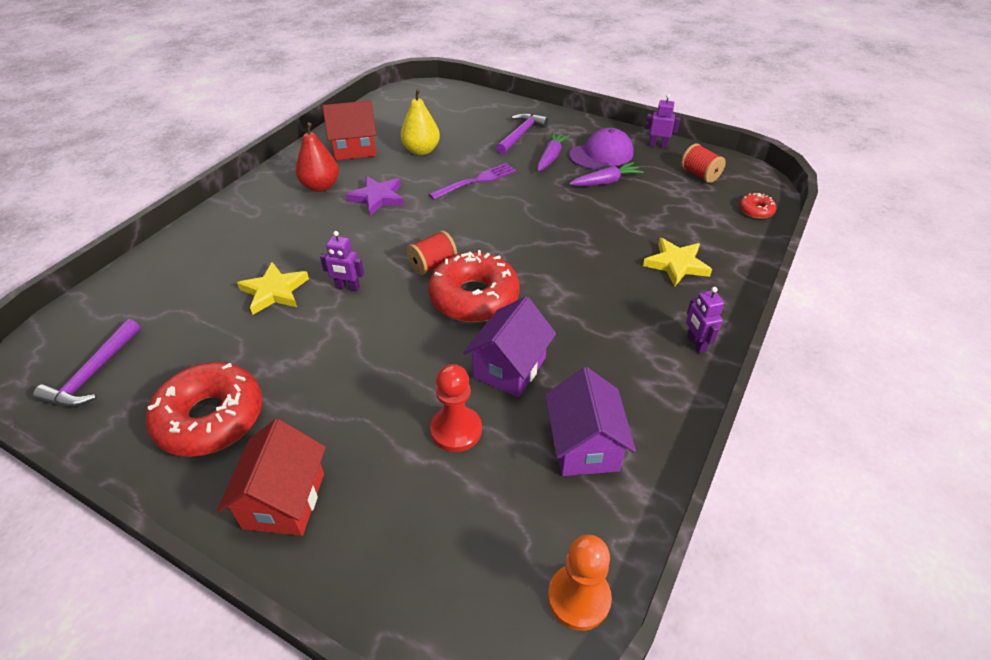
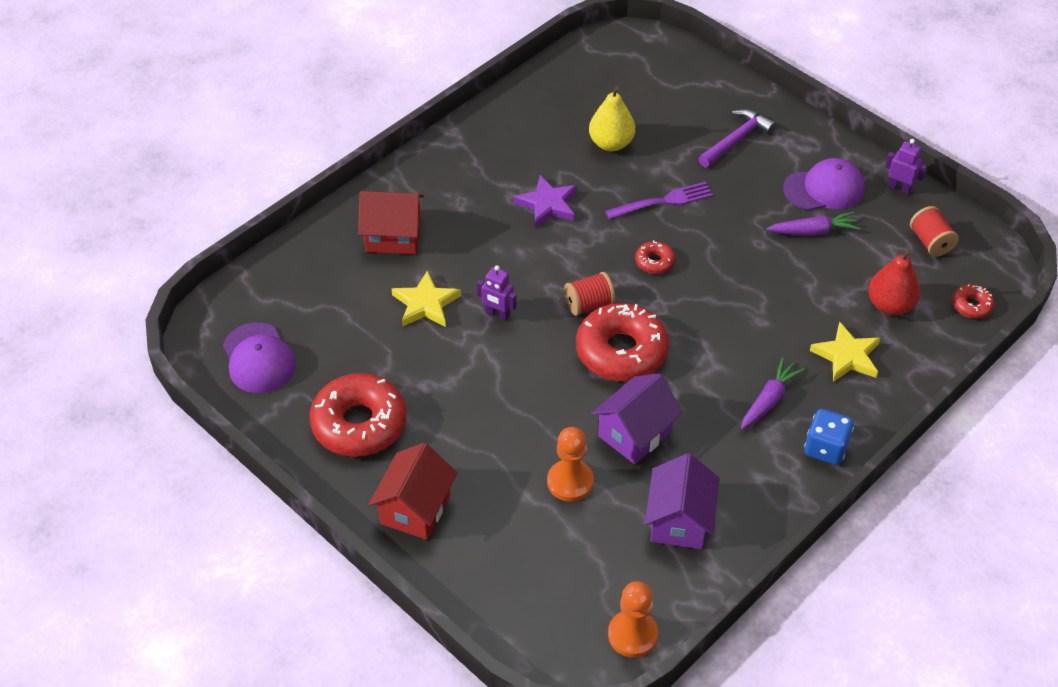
camera: 15 degrees right, 5 degrees up
purple hammer [33,319,140,407] -> purple cap [223,322,296,393]
red pear [296,122,339,192] -> red pear moved to [868,249,921,315]
red house [323,101,376,160] -> red house moved to [358,191,424,254]
red pawn [430,364,482,452] -> orange pawn [547,427,594,502]
purple carrot [537,132,570,171] -> purple carrot moved to [741,357,805,430]
purple robot [686,287,724,353] -> blue dice [804,409,854,465]
none -> red donut [635,240,675,274]

